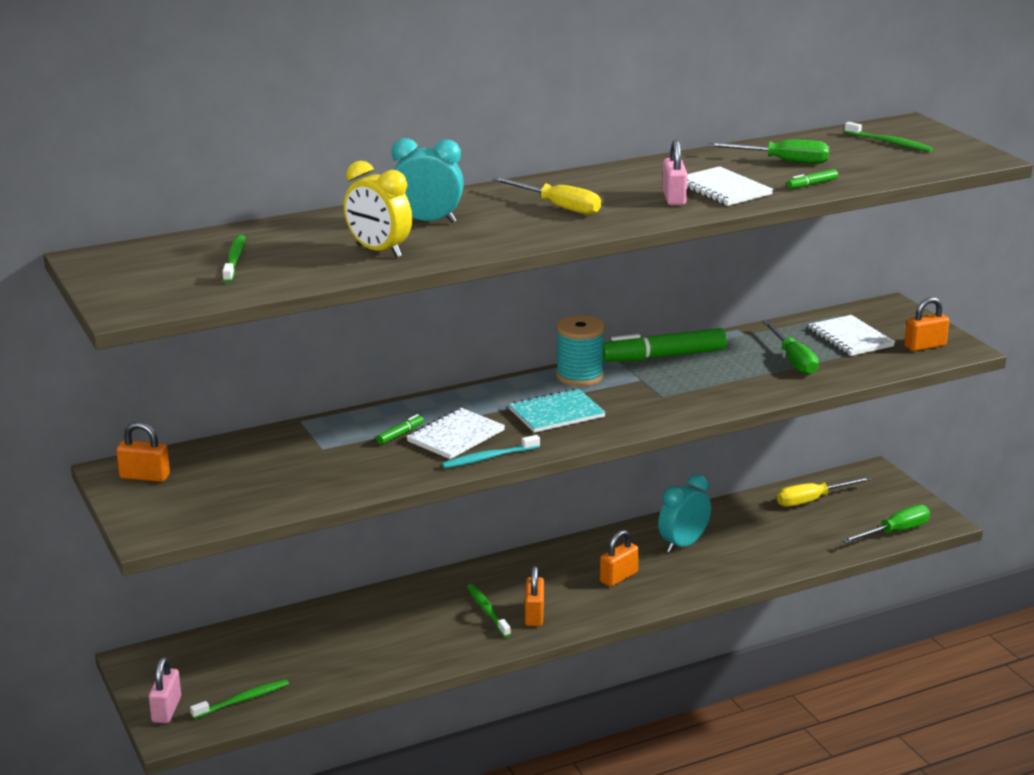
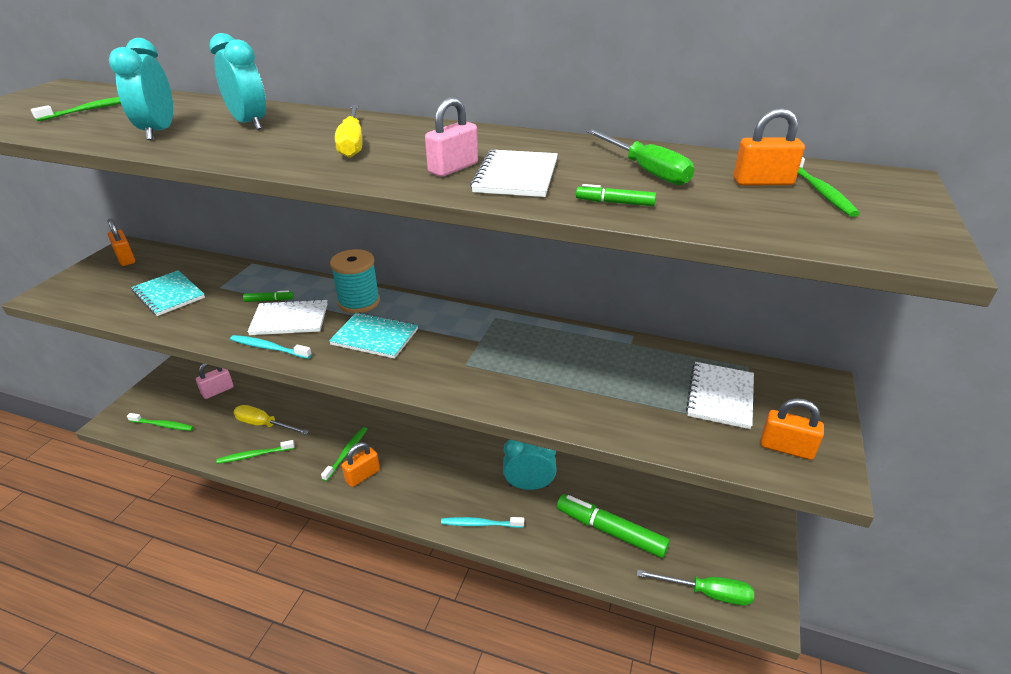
camera: 45 degrees right, 10 degrees up
pink padlock [149,657,181,723] -> pink padlock moved to [196,364,234,399]
yellow clock [344,161,412,257] -> turquoise clock [109,38,173,140]
turquoise spool [556,315,605,386] -> turquoise spool moved to [330,249,380,313]
orange padlock [600,530,639,587] -> orange padlock moved to [733,108,805,186]
green marker [603,328,727,362] -> green marker moved to [557,494,670,558]
green screwdriver [763,321,819,375] -> none
yellow screwdriver [777,477,872,507] -> yellow screwdriver moved to [234,405,309,435]
none -> turquoise notebook [131,270,205,316]
none -> green toothbrush [216,440,295,464]
none -> turquoise toothbrush [441,517,524,528]

